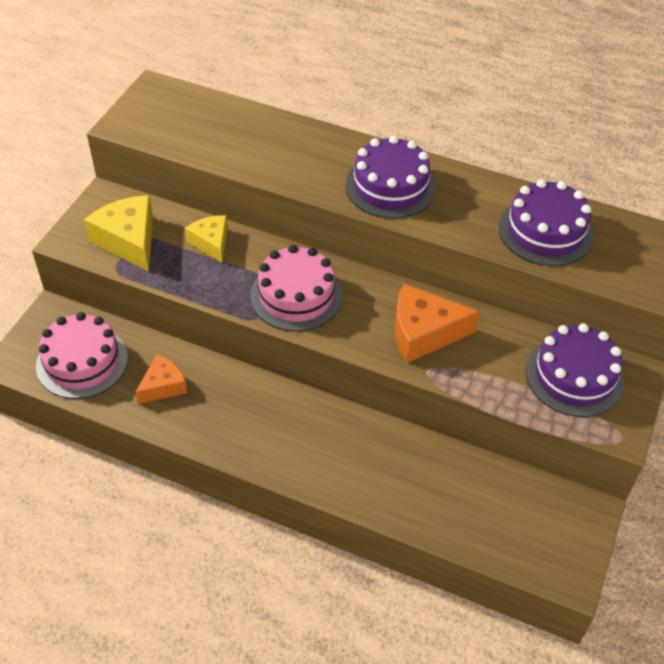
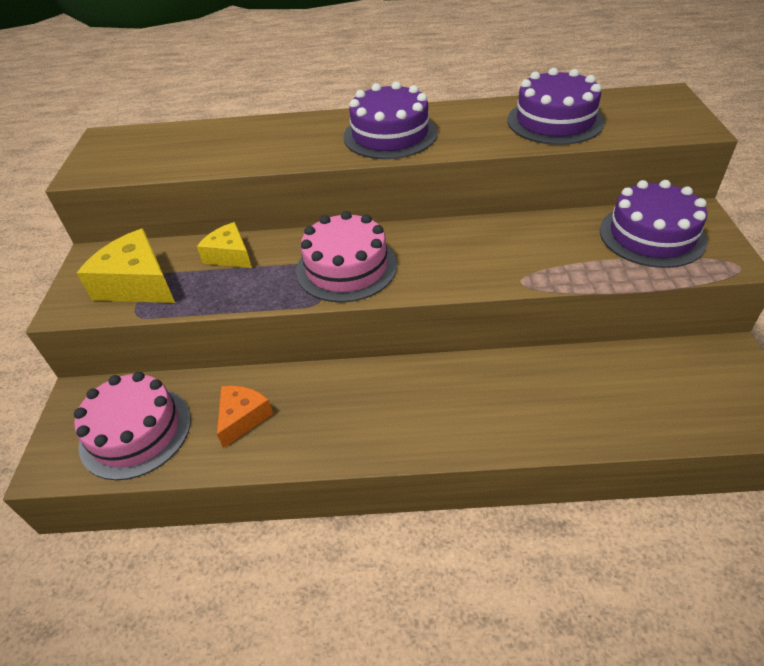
camera: 20 degrees left, 5 degrees down
orange cheese [395,284,480,363] -> none

